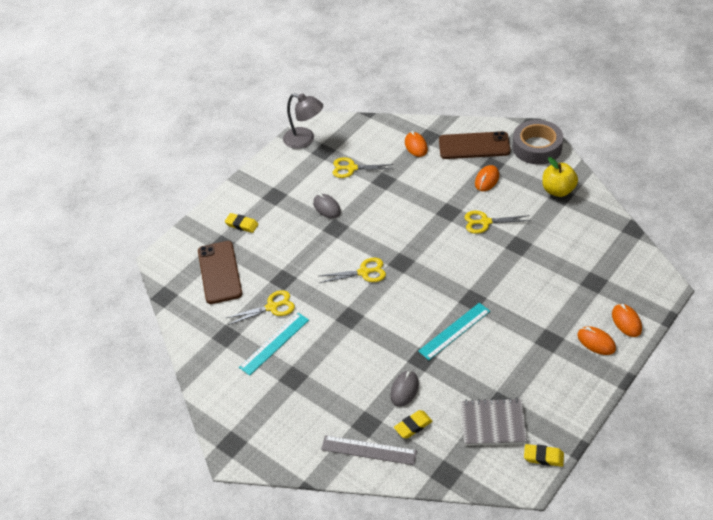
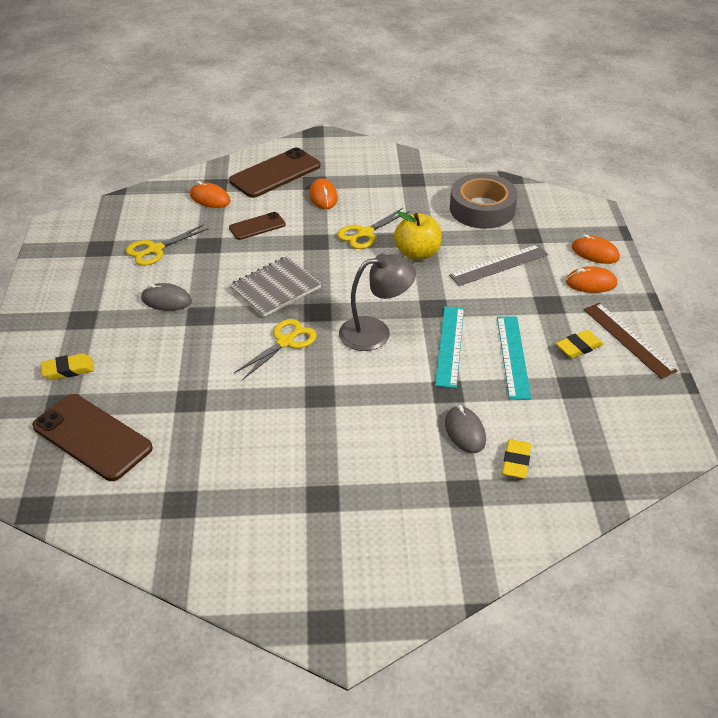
camera: 45 degrees left, 5 degrees down
yellow scissors [226,290,295,325] -> none
turquoise ruler [239,313,309,376] -> turquoise ruler moved to [497,317,531,399]
grey lamp [283,93,323,149] -> grey lamp moved to [339,253,416,351]
grey ruler [321,435,417,465] -> grey ruler moved to [449,244,548,286]
grey notebook [461,398,527,446] -> grey notebook moved to [229,256,322,317]
grey tape [512,120,563,165] -> grey tape moved to [450,174,518,229]
yellow eraser [524,444,564,467] -> yellow eraser moved to [556,330,603,358]
yellow apple [542,157,578,197] -> yellow apple moved to [394,212,441,260]
none -> brown phone [229,212,286,240]
none -> brown ruler [584,303,678,379]

